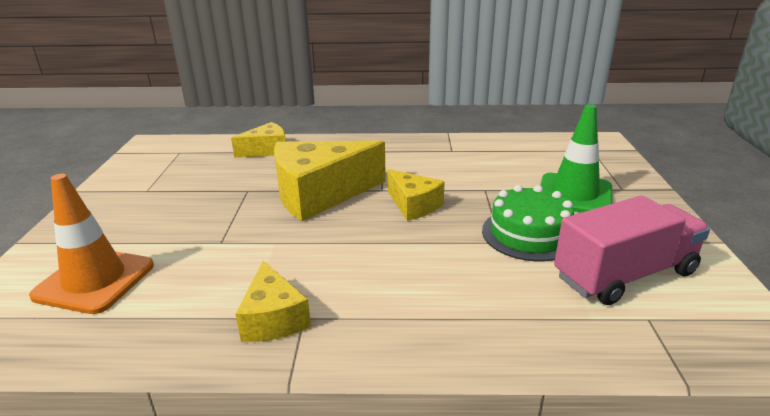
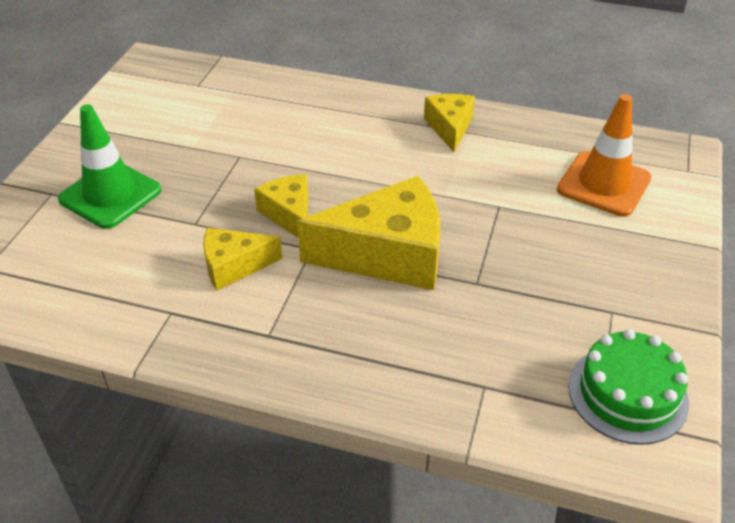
camera: 165 degrees left, 15 degrees up
yellow cheese [231,122,286,158] -> yellow cheese moved to [203,228,282,291]
green cake [482,185,574,261] -> green cake moved to [568,329,689,445]
pink truck [554,196,710,305] -> none

